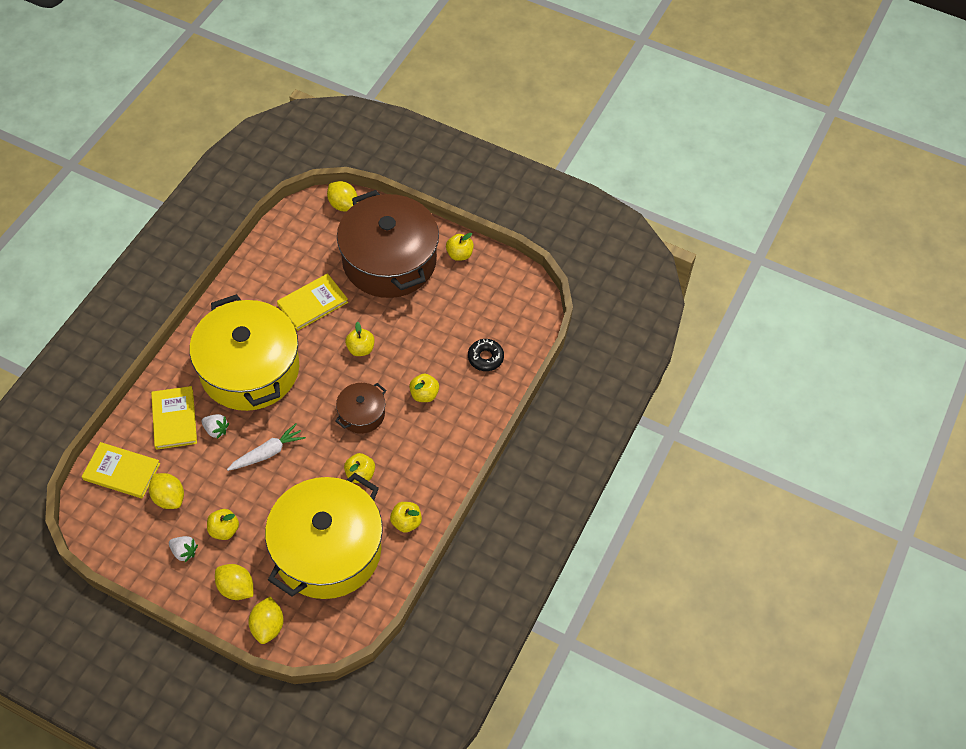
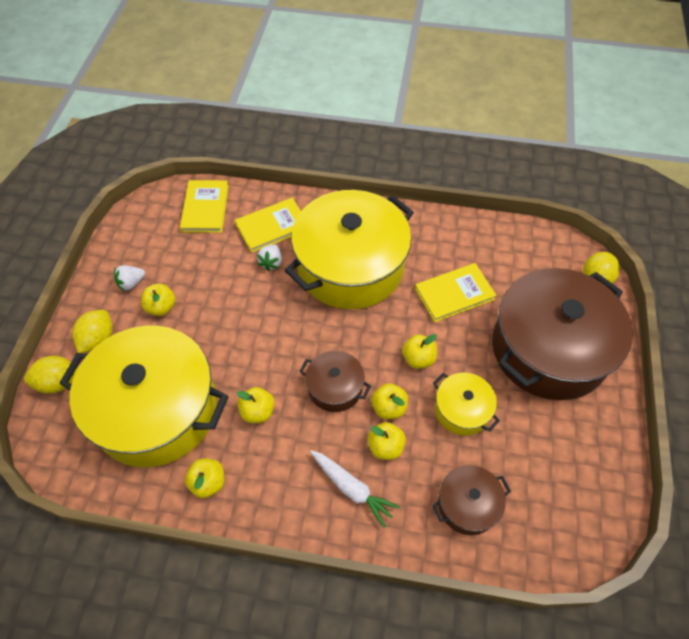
camera: 75 degrees right, 0 degrees up
yellow lemon [149,473,184,509] -> none
white strawberry [169,536,198,562] -> white strawberry turned 45 degrees clockwise [114,265,145,292]
white carrot [227,423,306,471] -> white carrot moved to [310,450,400,528]
yellow book [277,273,348,331] -> yellow book turned 60 degrees counterclockwise [415,263,497,322]
yellow apple [446,233,474,261] -> yellow apple moved to [371,383,408,419]
black donut [468,339,504,371] -> brown pot [432,465,511,535]
none -> yellow pot [433,372,500,436]

